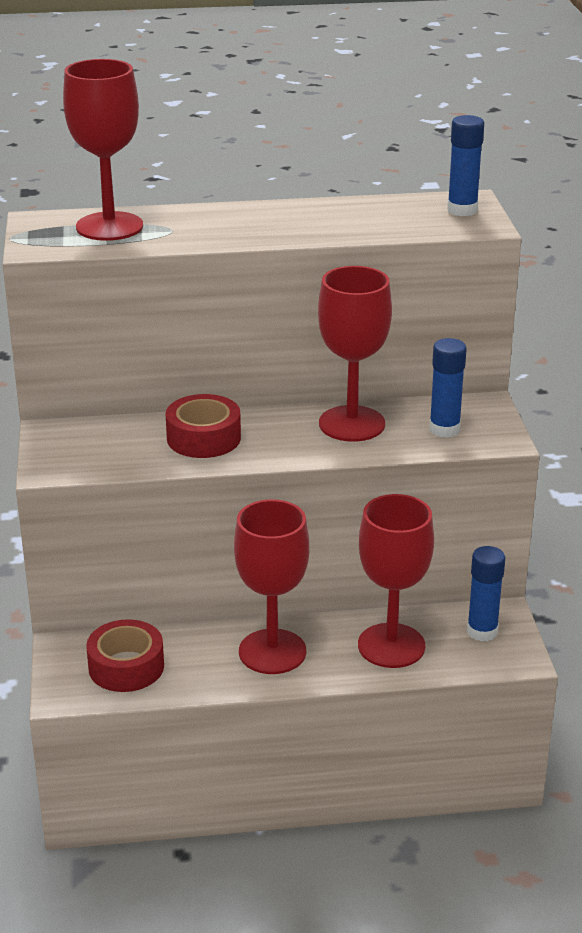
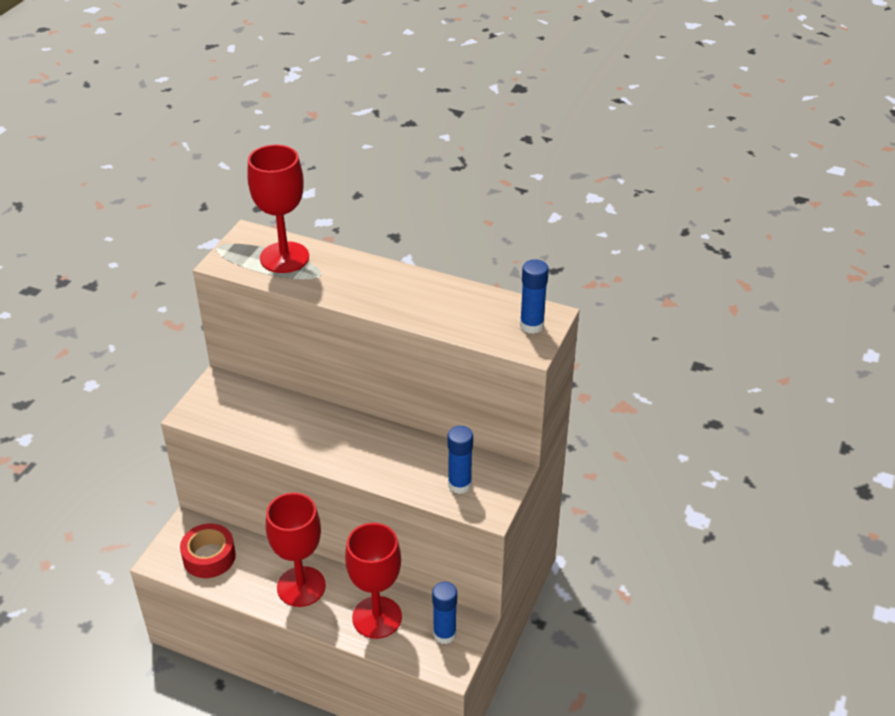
camera: 30 degrees right, 10 degrees up
red tape [166,394,241,458] -> none
red goblet [318,266,392,442] -> none

